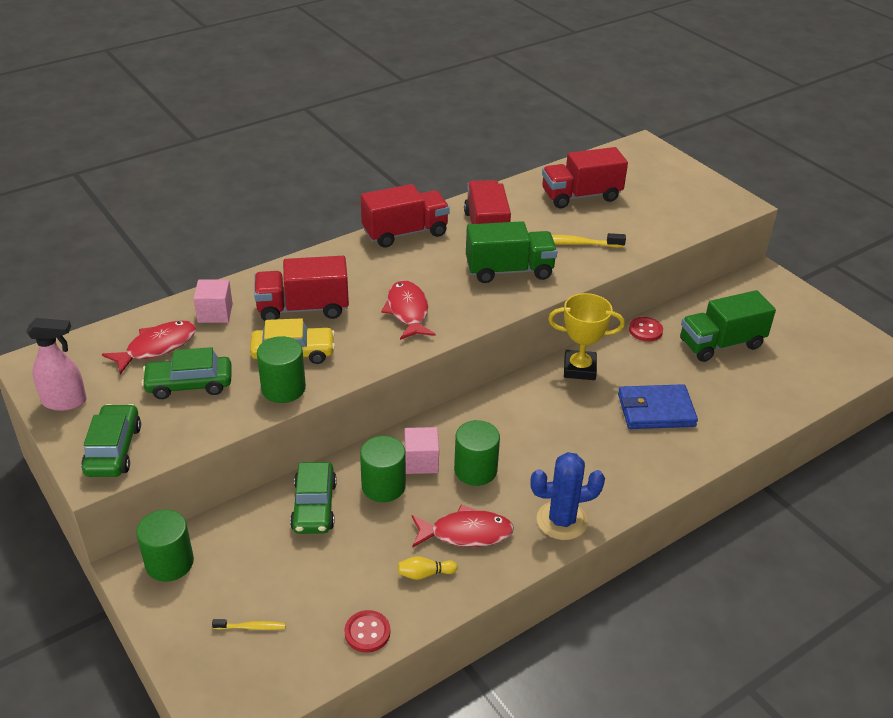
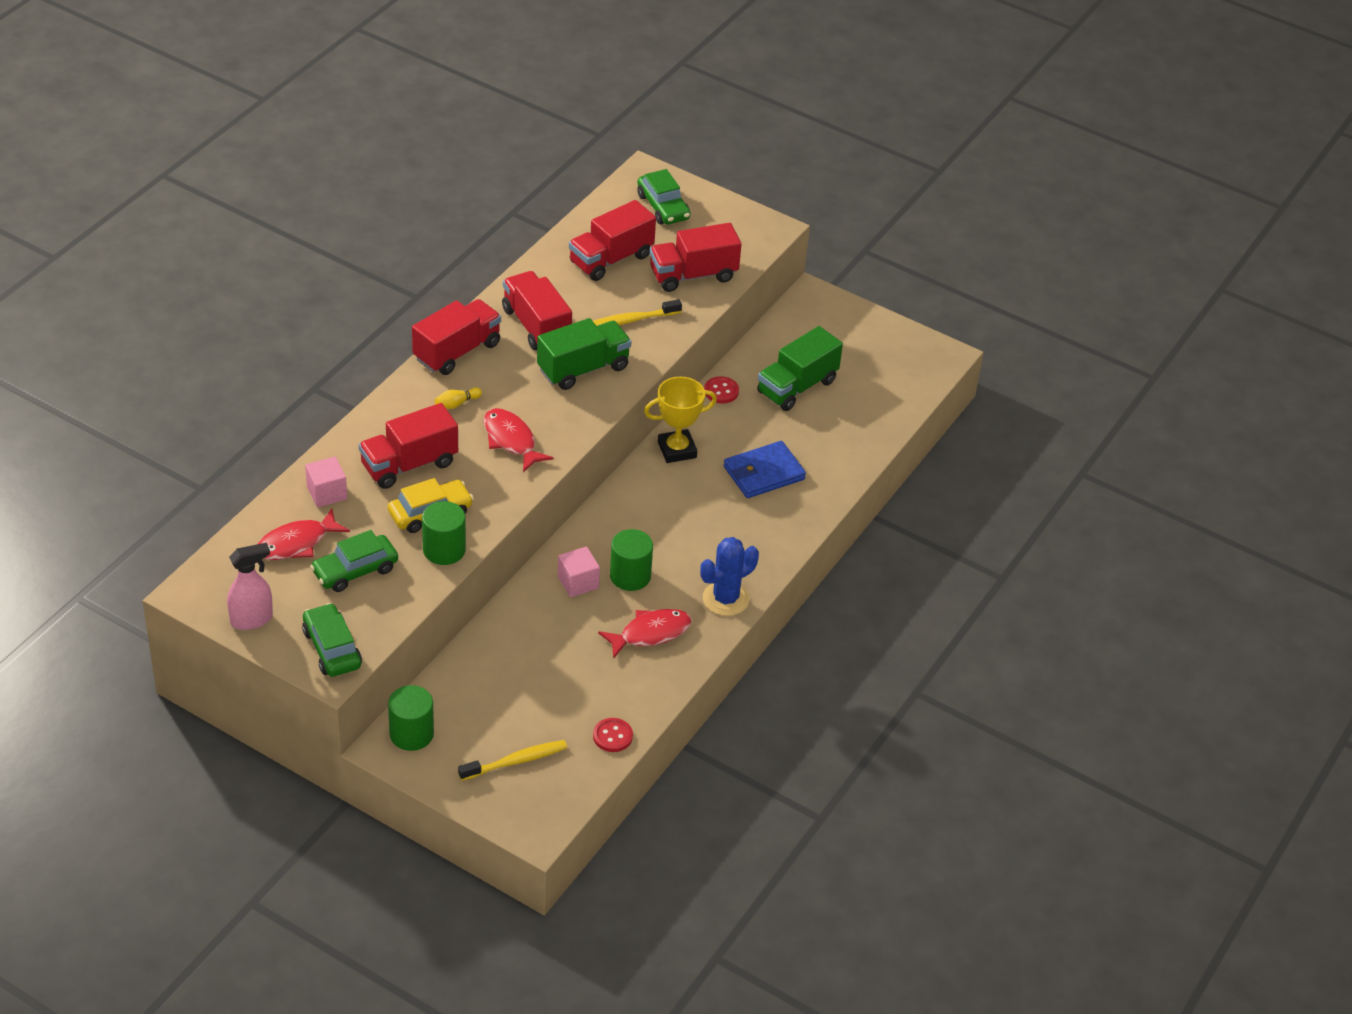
camera: 25 degrees left, 5 degrees up
red fish [102,320,196,374] -> red fish turned 150 degrees counterclockwise [257,508,350,560]
yellow toothbrush [212,619,286,630] -> yellow toothbrush [458,740,567,781], size x1.78
green car [290,462,337,534] -> green car moved to [637,169,691,225]
green cylinder [360,436,406,502] -> none
yellow bowling pin [398,556,458,580] -> yellow bowling pin moved to [435,387,482,409]
none -> red truck [649,223,741,292]

